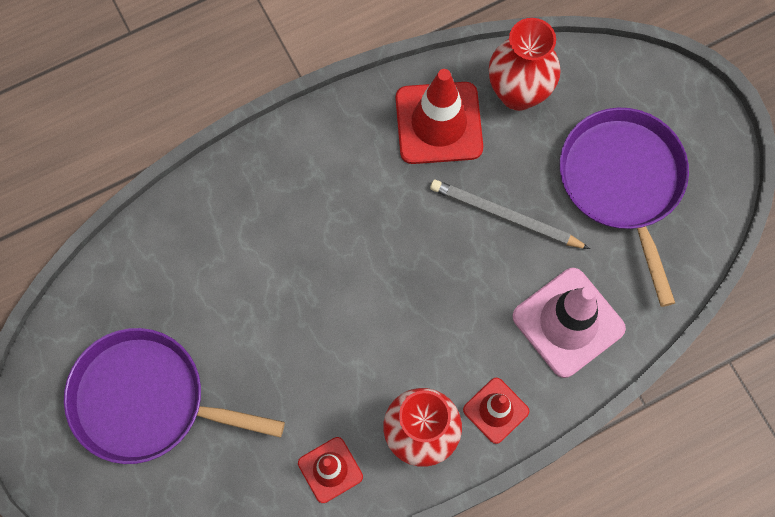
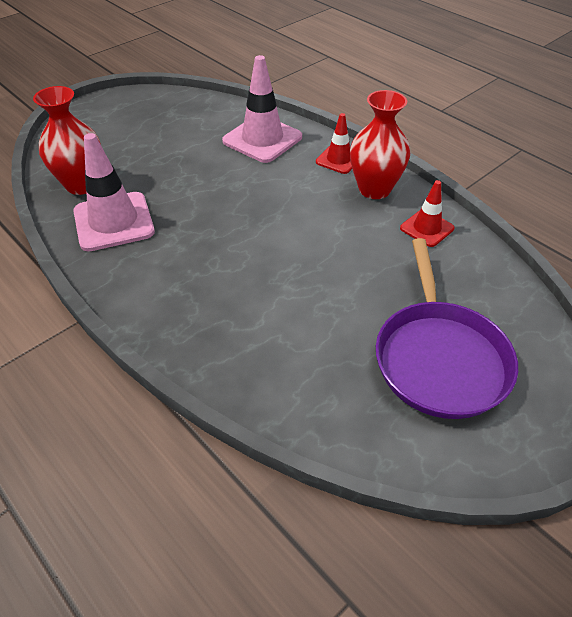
camera: 105 degrees left, 25 degrees down
red traffic cone [396,69,483,164] -> pink traffic cone [73,133,155,251]
grey pencil [430,180,590,249] -> none
purple pan [560,108,689,307] -> none

